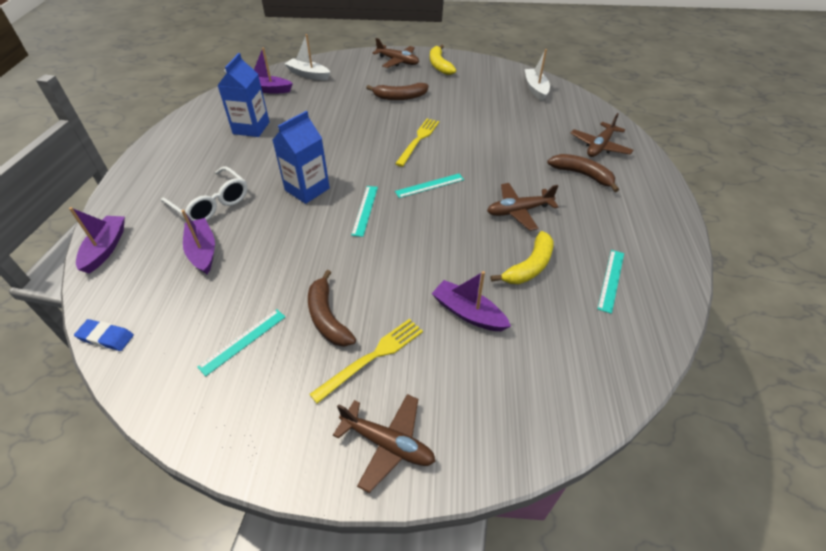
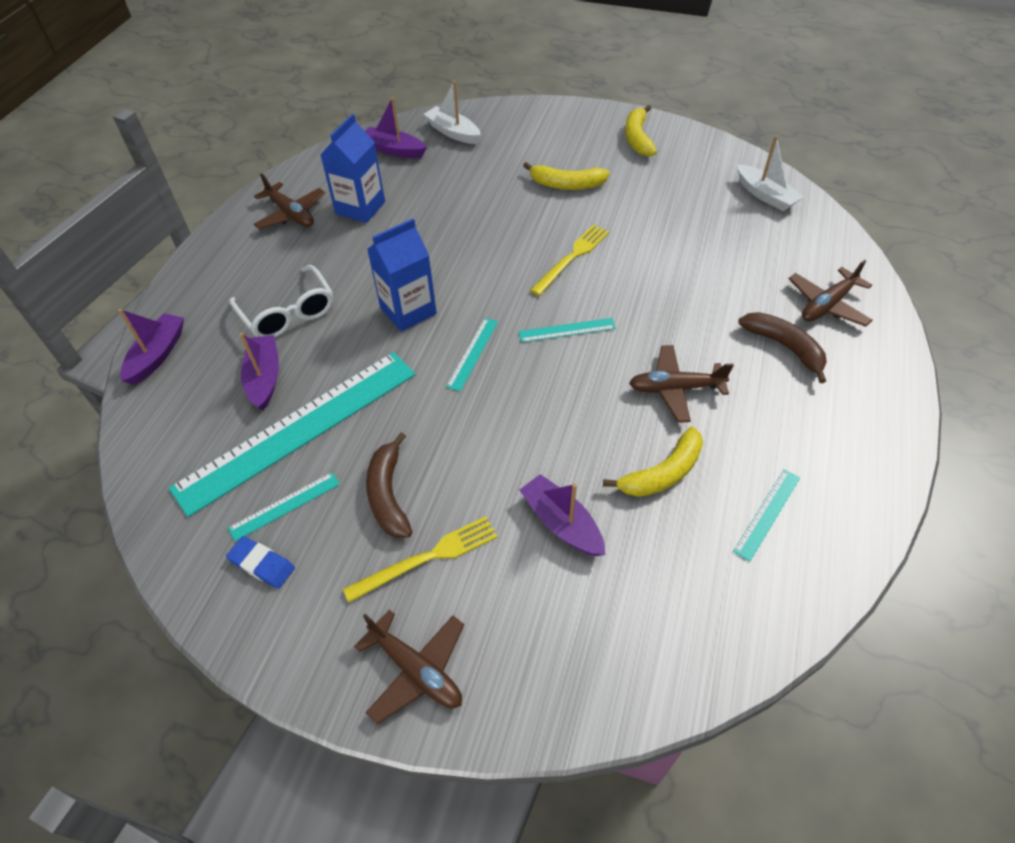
camera: 15 degrees right, 5 degrees up
blue eraser [74,319,134,351] -> blue eraser moved to [226,536,295,589]
brown banana [366,83,429,100] -> yellow banana [523,162,610,190]
brown plane [372,38,419,68] -> brown plane moved to [254,173,325,229]
white boat [525,49,550,101] -> white boat turned 135 degrees clockwise [737,136,804,211]
none -> turquoise ruler [169,352,416,517]

